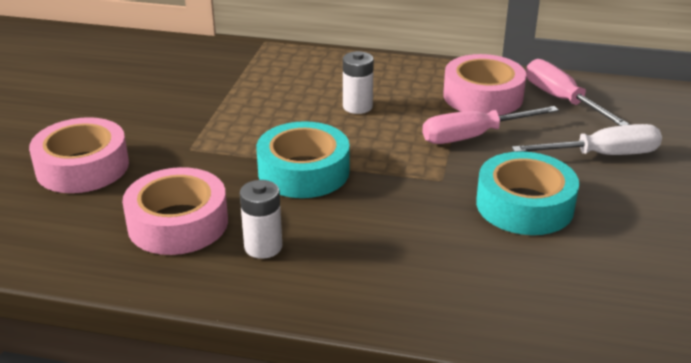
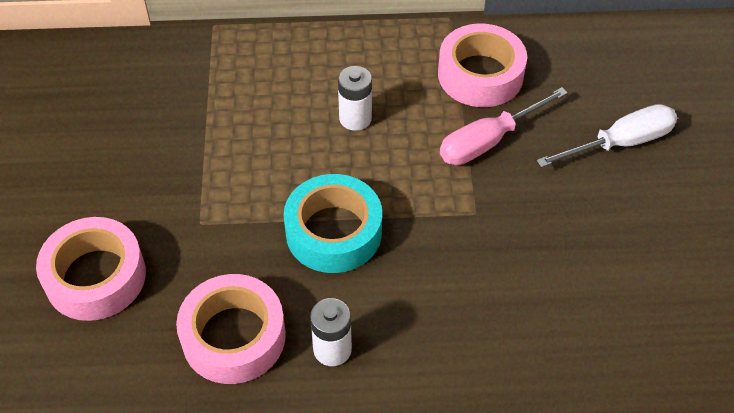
camera: 15 degrees left, 20 degrees up
turquoise tape [476,151,579,235] -> none
pink screwdriver [526,59,630,126] -> none

